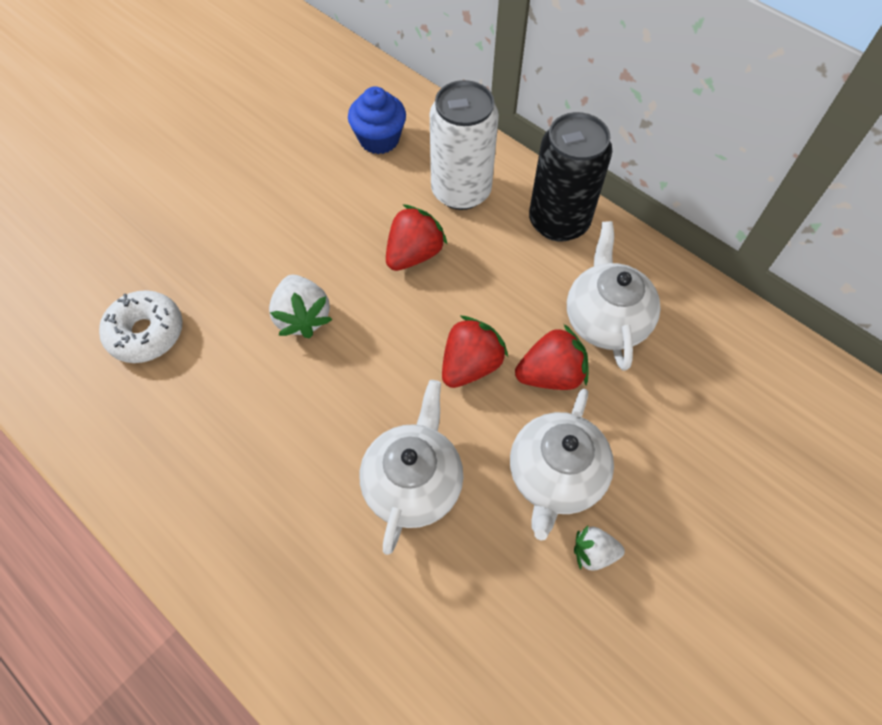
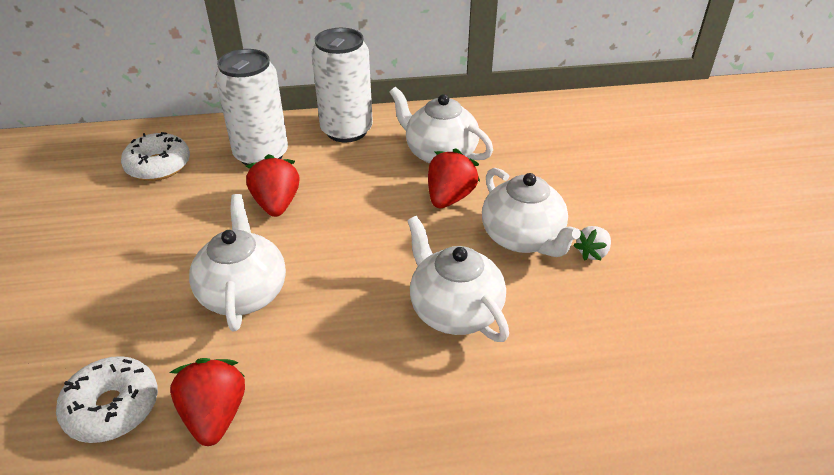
camera: 50 degrees left, 20 degrees down
white strawberry [269,274,333,339] -> white teapot [189,194,286,332]
blue cupcake [348,86,406,154] -> white donut [121,132,190,181]
red strawberry [442,316,508,388] -> red strawberry moved to [169,358,245,446]
black can [529,112,612,242] -> white can [311,28,373,142]

